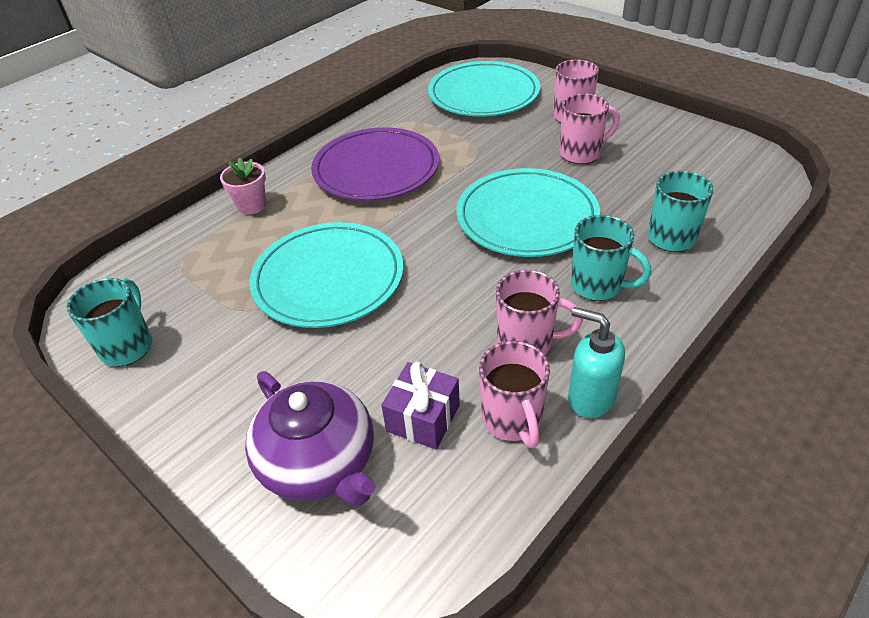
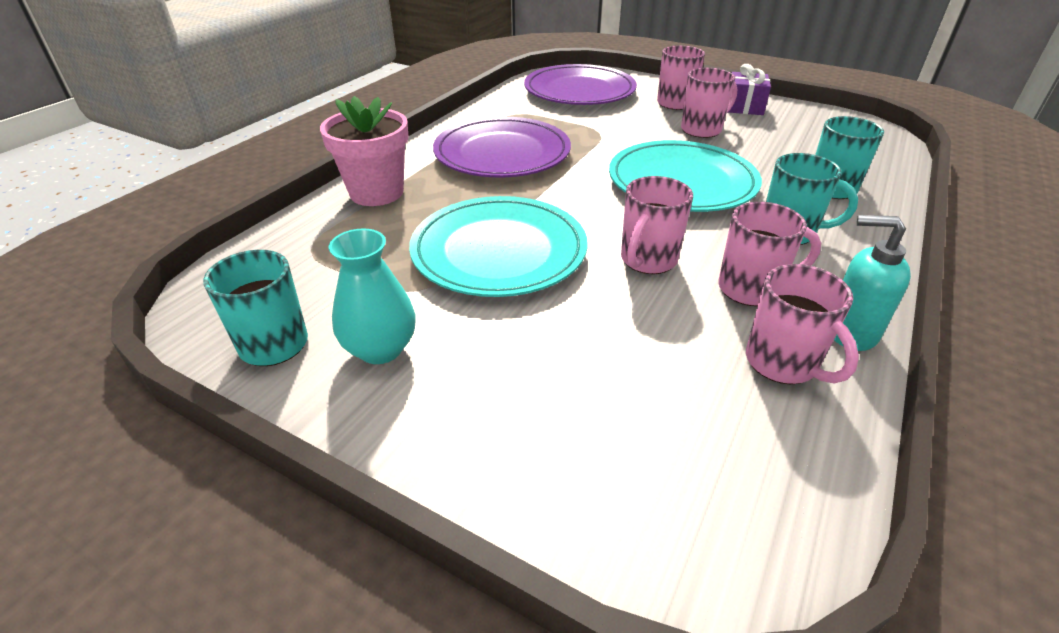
camera: 15 degrees left, 5 degrees down
pink flower pot [220,158,266,215] -> pink flower pot [320,96,408,206], size x1.64
purple teapot [245,371,375,506] -> none
purple gift [381,362,460,449] -> purple gift moved to [728,64,771,115]
turquoise plate [428,61,540,117] -> purple plate [524,64,637,105]
none -> turquoise vase [328,229,416,364]
none -> pink mug [621,176,693,274]

